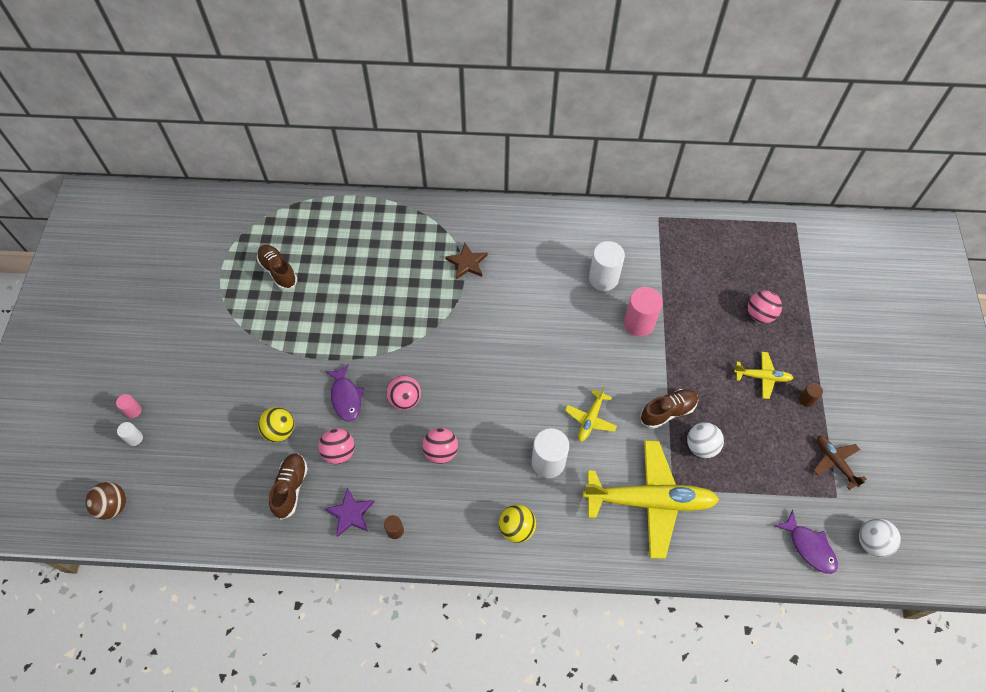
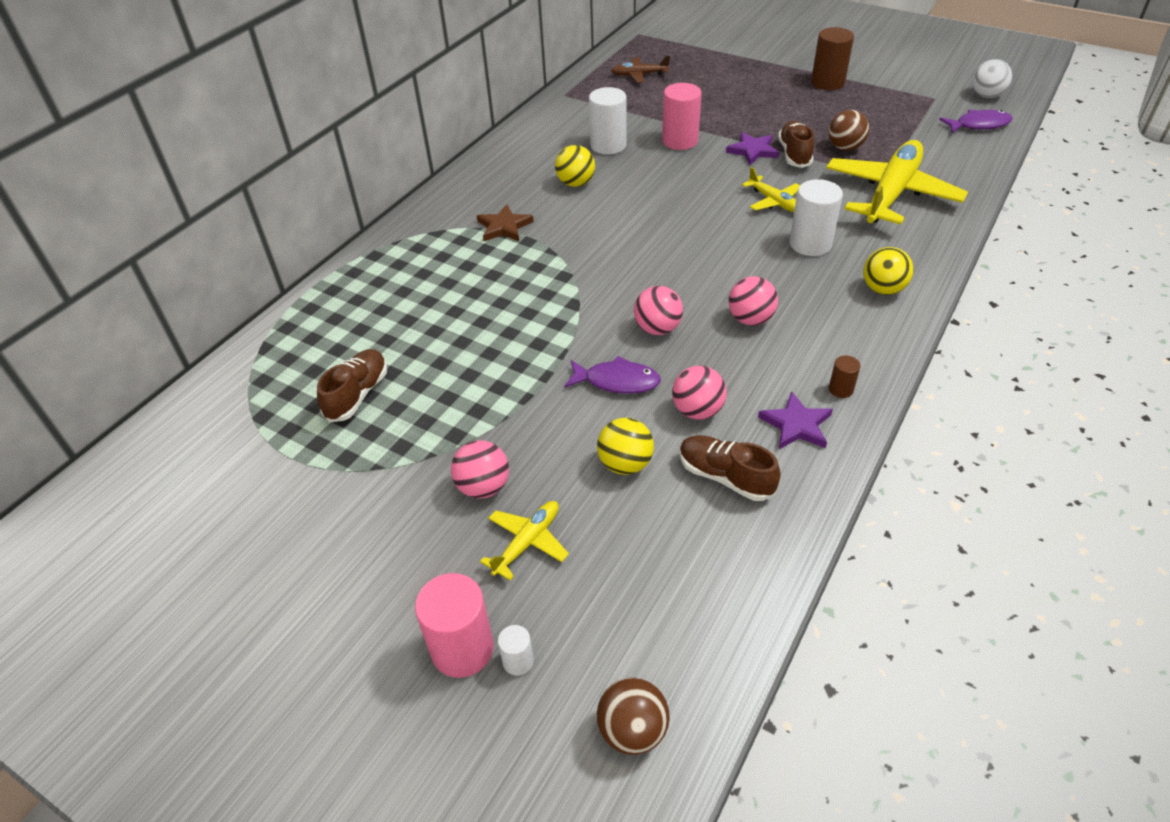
camera: 60 degrees left, 15 degrees down
pink cylinder [116,394,142,418] -> pink cylinder [415,573,494,678], size x2.04
brown shoe [257,245,297,290] -> brown shoe turned 120 degrees clockwise [317,349,387,422]
white ball [687,422,724,458] -> brown ball [828,110,869,151]
yellow plane [734,352,793,399] -> yellow plane moved to [480,501,569,580]
pink ball [748,291,782,323] -> pink ball moved to [451,440,509,499]
brown cylinder [799,383,823,407] -> brown cylinder [811,27,854,90], size x2.04
brown plane [813,436,866,490] -> brown plane moved to [611,56,670,83]
none -> yellow ball [555,145,595,187]
none -> purple star [726,132,779,165]

